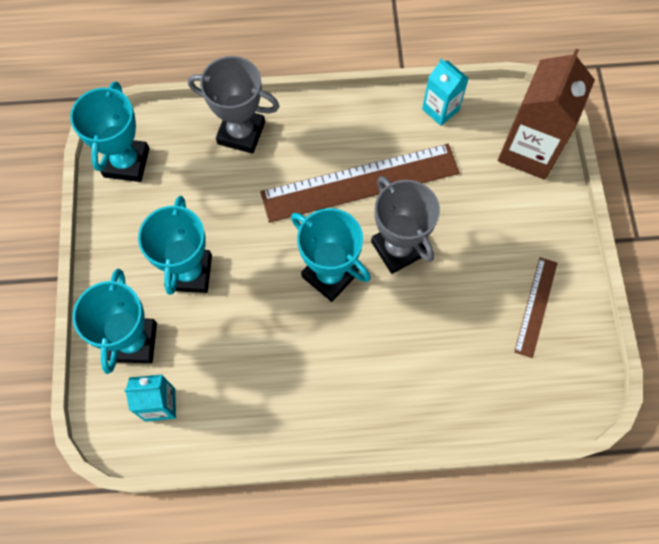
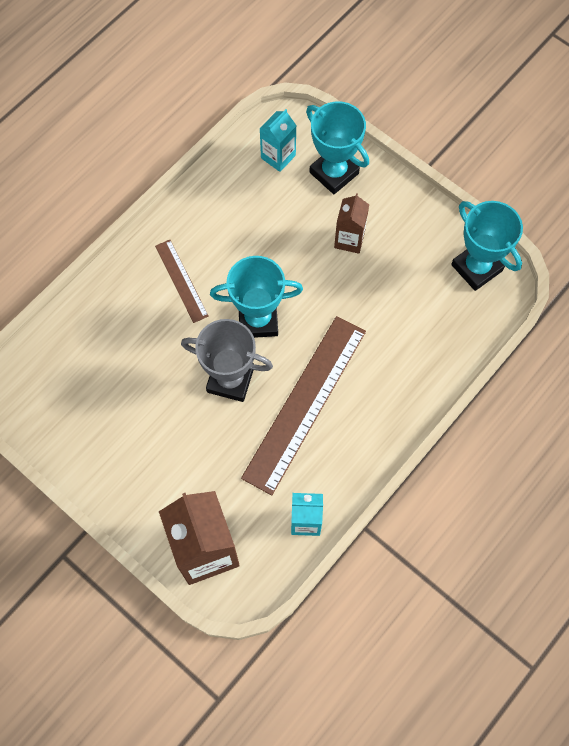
camera: 135 degrees right, 0 degrees up
turquoise trophy [138,196,212,295] -> brown carton [334,193,369,254]
grey trophy [188,56,279,154] -> none
brown ruler [514,257,557,358] -> brown ruler moved to [155,240,209,323]

